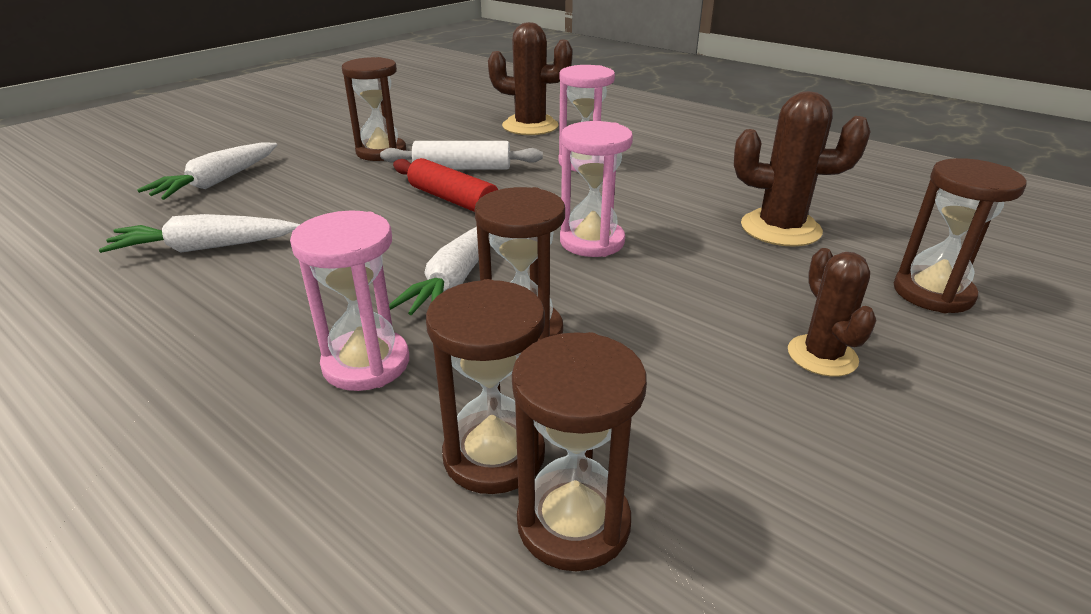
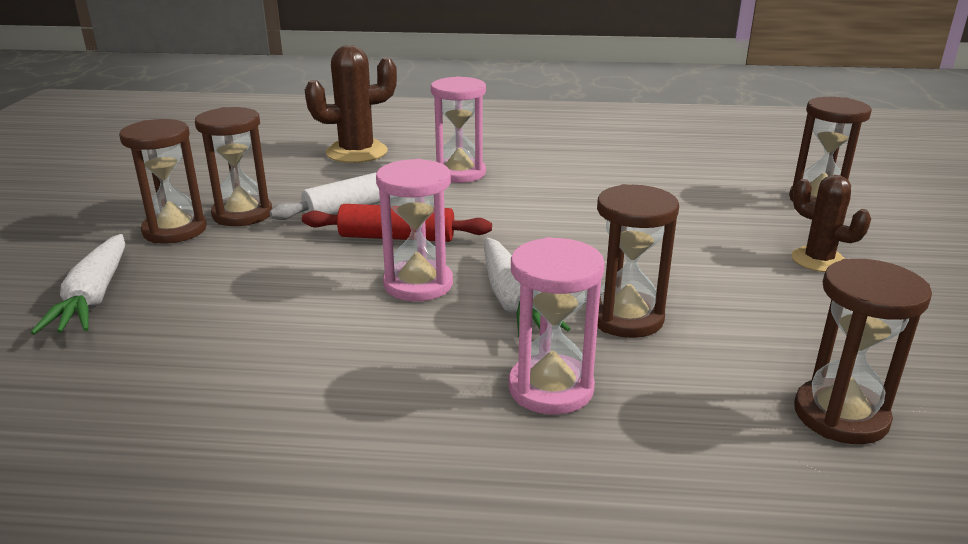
camera: 35 degrees left, 5 degrees down
white carrot [99,214,300,253] -> none
brown hourglass [426,279,545,494] -> brown hourglass moved to [119,119,206,243]
pink hourglass [560,121,633,257] -> pink hourglass moved to [376,159,453,301]
brown cactus [734,91,871,247] -> none

